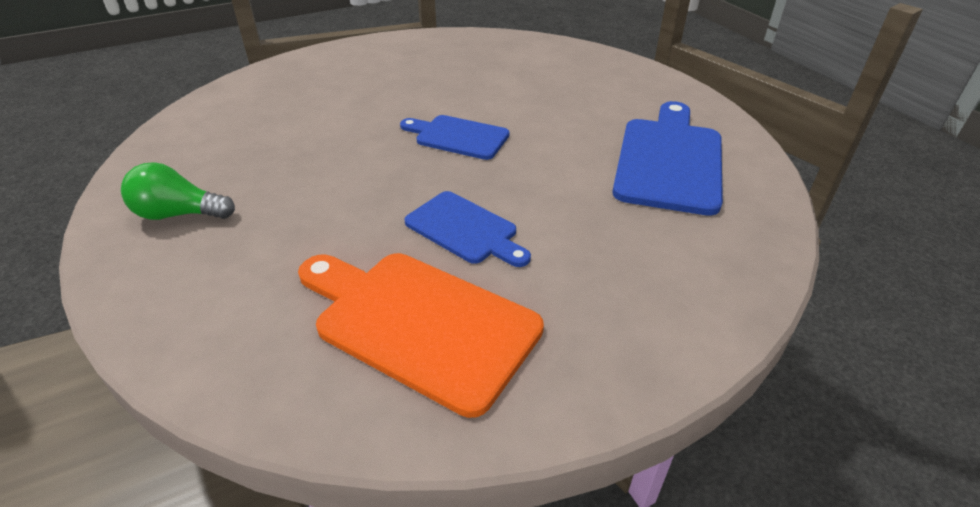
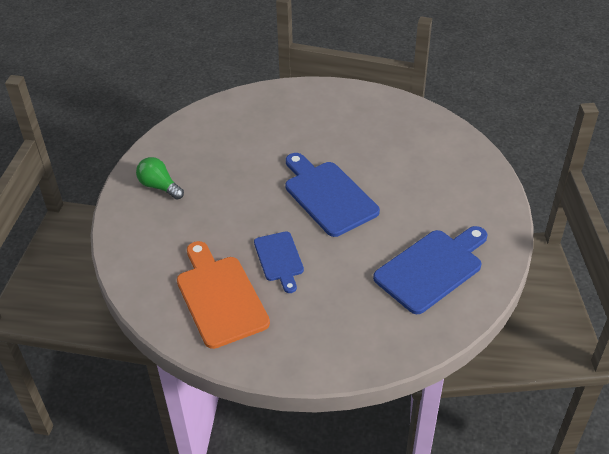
camera: 35 degrees right, 5 degrees up
blue cutting board [400,115,510,160] -> blue cutting board [285,153,380,237], size x1.66

